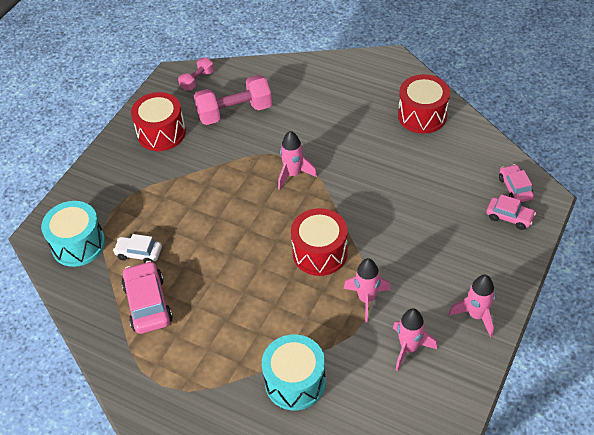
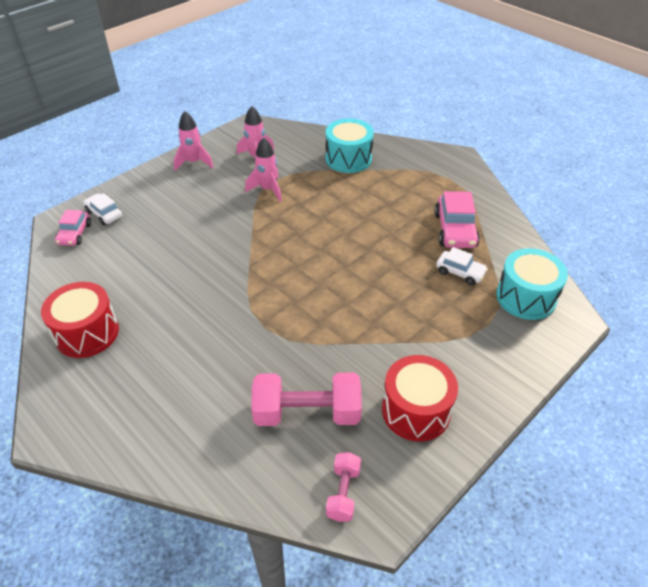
camera: 165 degrees left, 5 degrees down
pink dumbbell [178,57,214,91] -> pink dumbbell turned 45 degrees counterclockwise [326,452,361,522]
pink rocket [278,131,317,190] -> none
red drum [291,208,348,276] -> none
pink car [486,194,536,230] -> white car [84,193,123,226]

